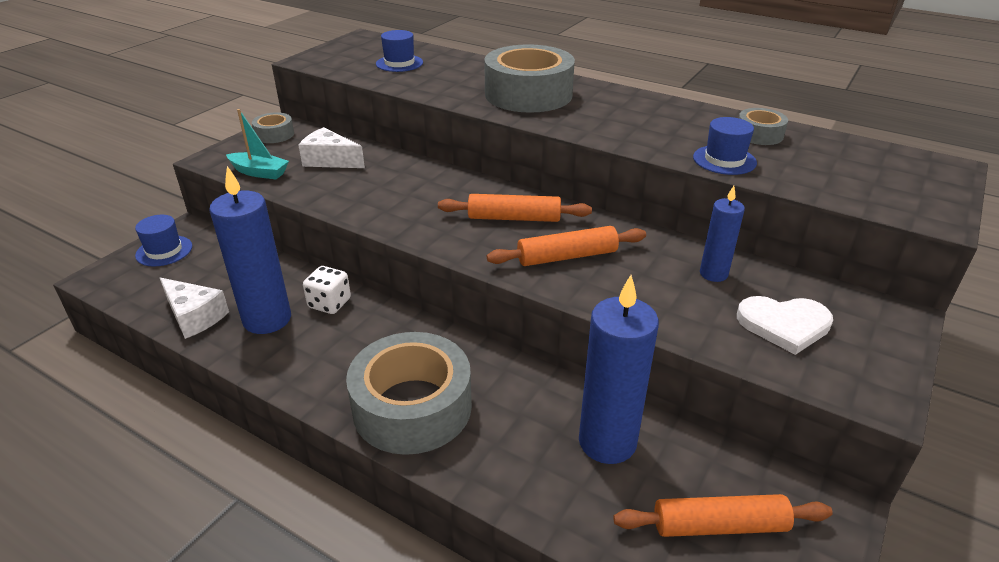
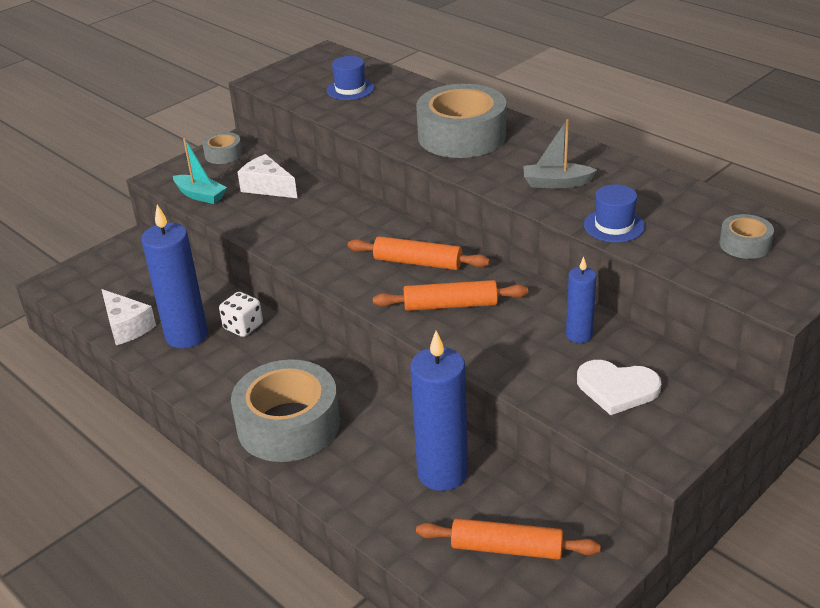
camera: 15 degrees right, 0 degrees up
blue hat [135,215,192,266] -> none
grey tape [739,108,788,145] -> grey tape moved to [720,214,774,259]
none -> grey boat [523,119,597,188]

